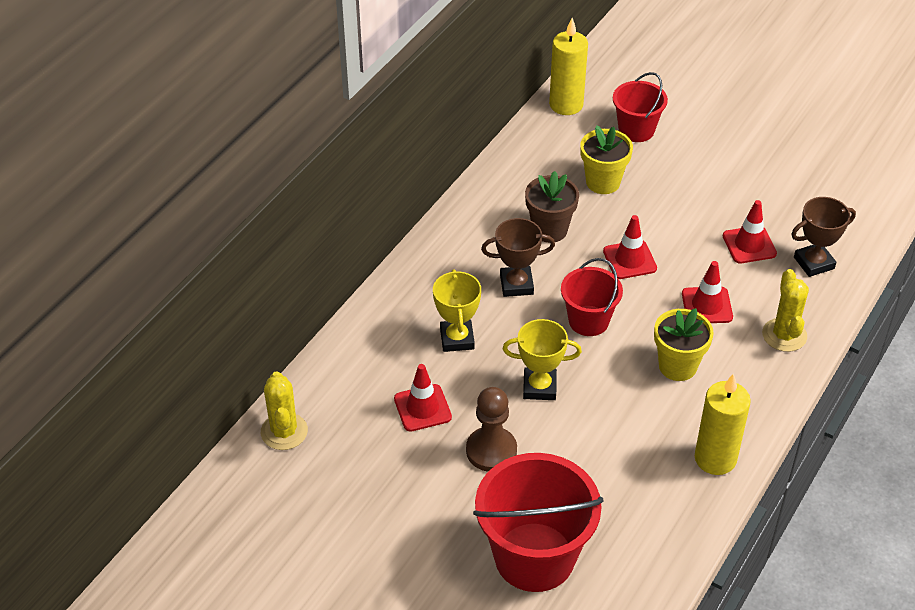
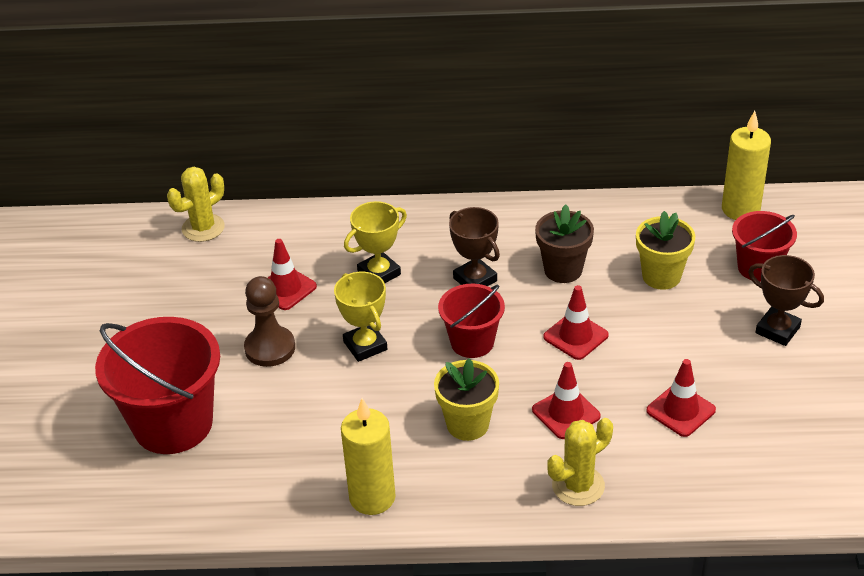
camera: 60 degrees right, 5 degrees down
brown trophy [791,197,856,277] -> brown trophy moved to [748,255,824,346]

